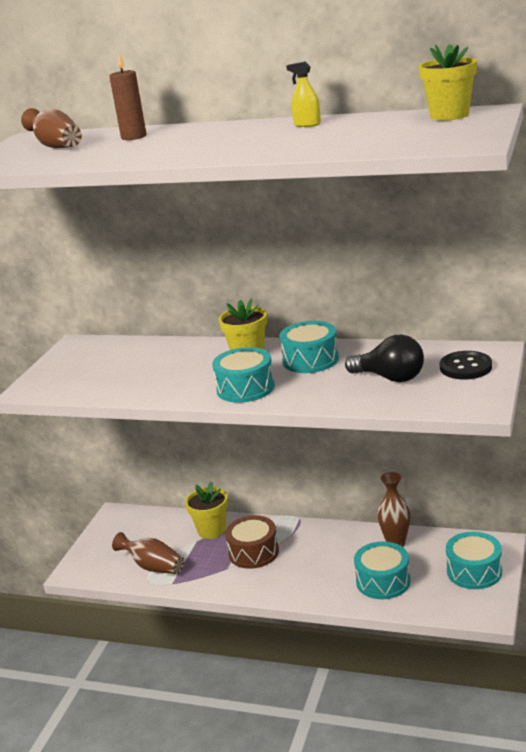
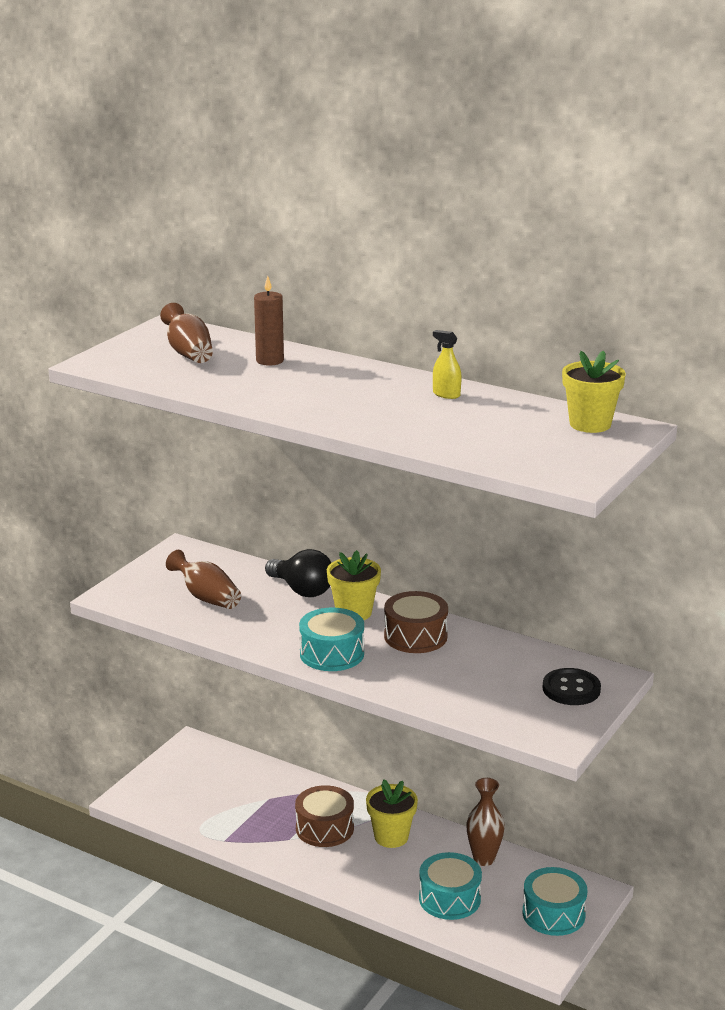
camera: 10 degrees right, 0 degrees up
brown vase [112,532,184,574] -> brown vase moved to [166,550,241,609]
yellow flower pot [185,482,228,539] -> yellow flower pot moved to [366,780,418,848]
turquoise drum [279,321,339,373] -> brown drum [384,591,448,653]
black light bulb [345,334,424,382] -> black light bulb moved to [265,549,331,597]

